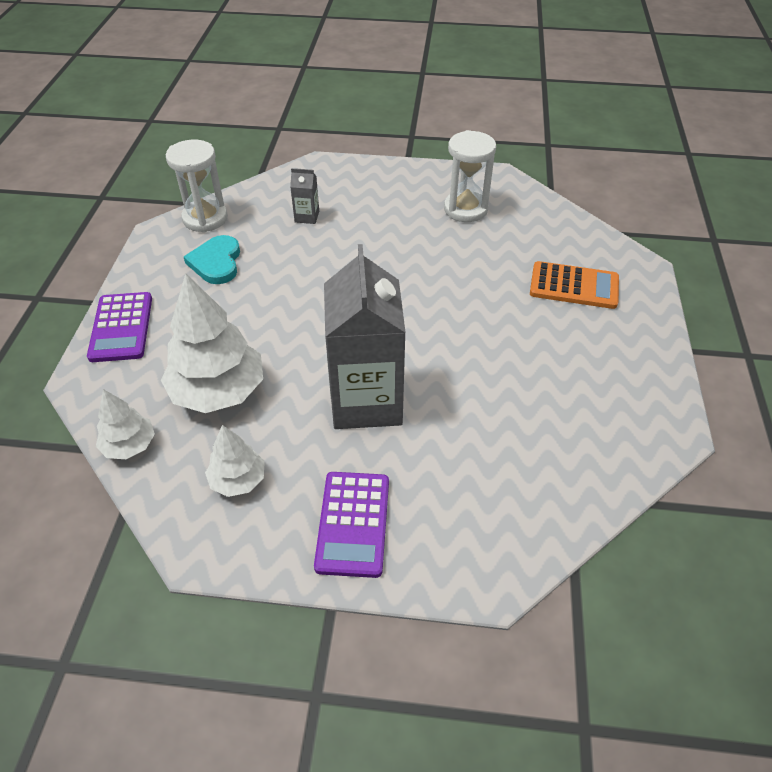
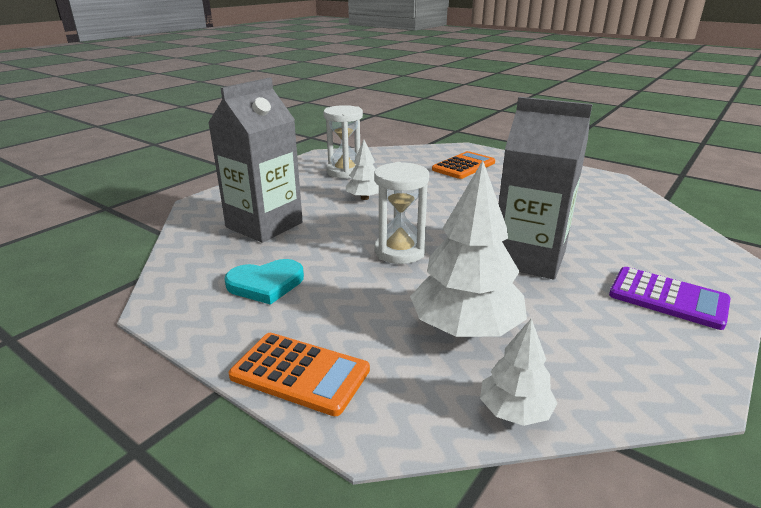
camera: 60 degrees left, 20 degrees down
purple calculator [87,292,152,362] -> orange calculator [229,333,370,416]
white hourglass [166,140,228,233] -> white hourglass moved to [374,162,429,264]
turquoise heart [184,235,240,284] -> turquoise heart turned 45 degrees counterclockwise [225,259,304,305]
white tree [205,425,265,497] -> white tree moved to [346,140,379,200]
grey carton [290,168,319,224] -> grey carton [208,77,303,243], size x2.46

